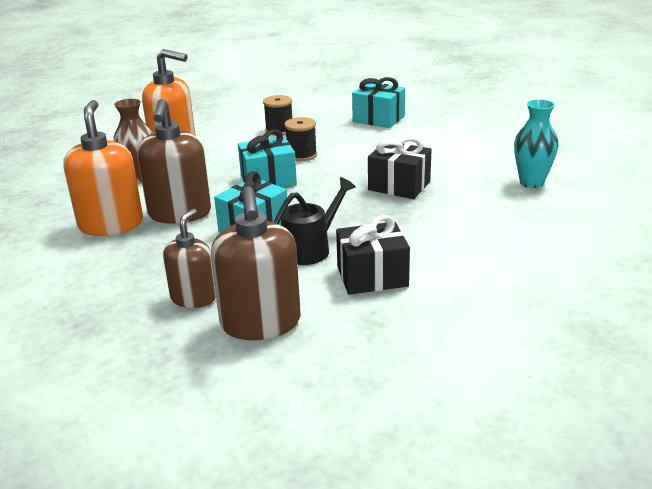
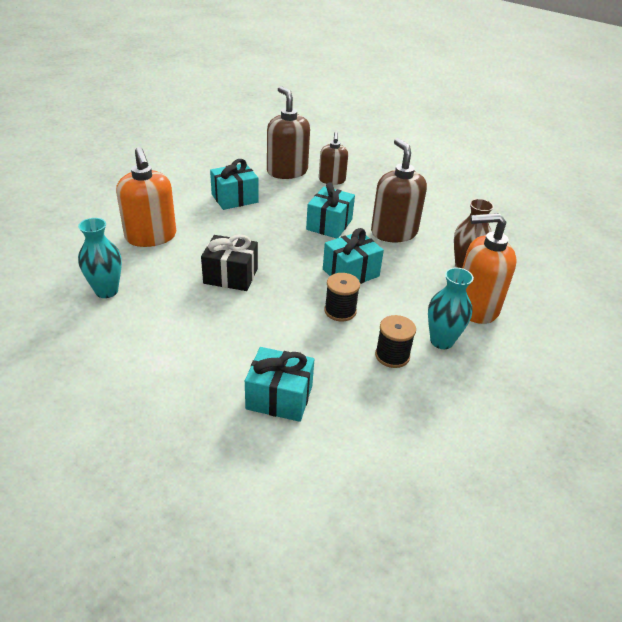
camera: 160 degrees right, 10 degrees up
orange soap dispenser [63,100,143,236] -> orange soap dispenser moved to [116,147,176,247]
black watering can [274,177,356,265] -> none
black gift [336,215,410,295] -> turquoise gift [210,159,259,210]
none -> turquoise vase [428,268,474,349]

